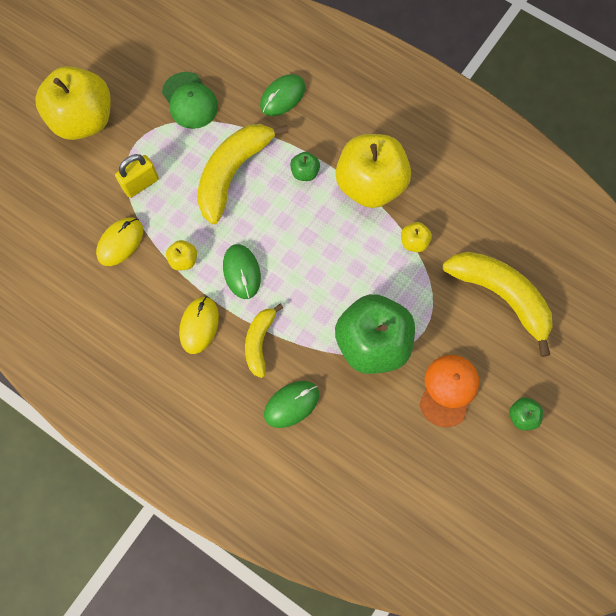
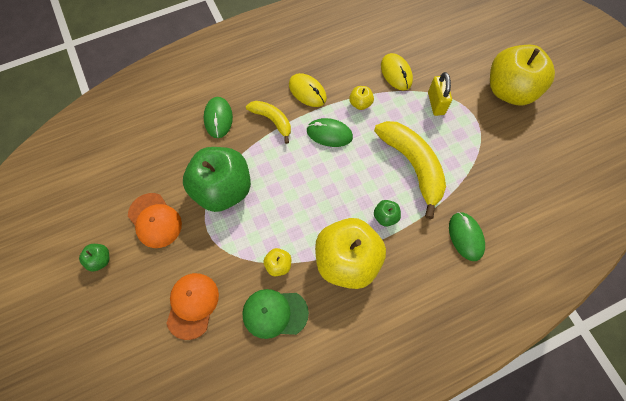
camera: 120 degrees right, 5 degrees down
green cap [162,72,218,129] -> green cap moved to [242,289,309,339]
yellow banana [443,252,553,357] -> orange cap [166,273,219,340]

